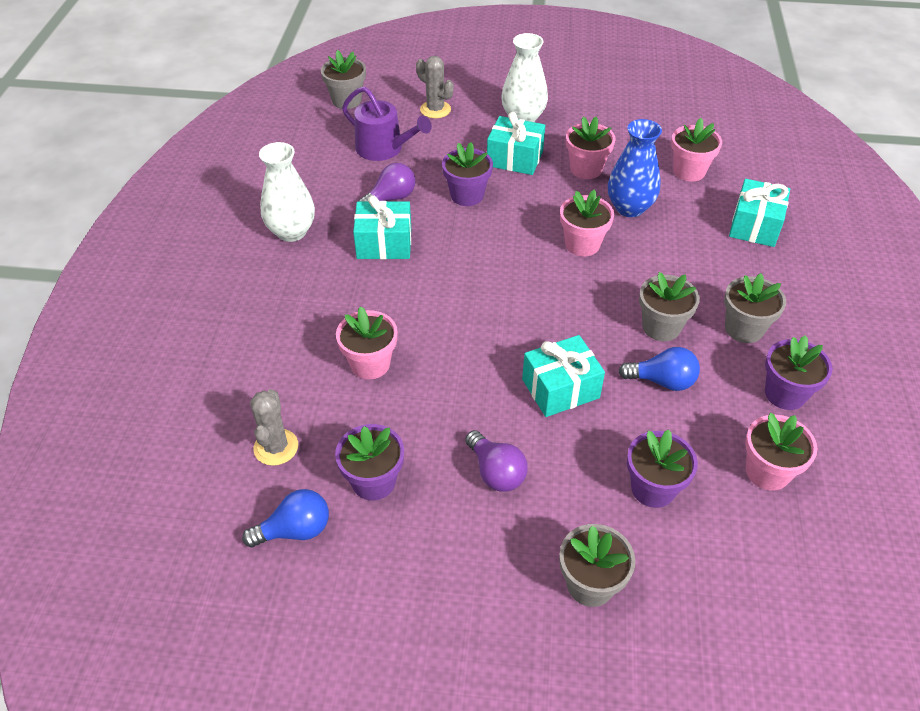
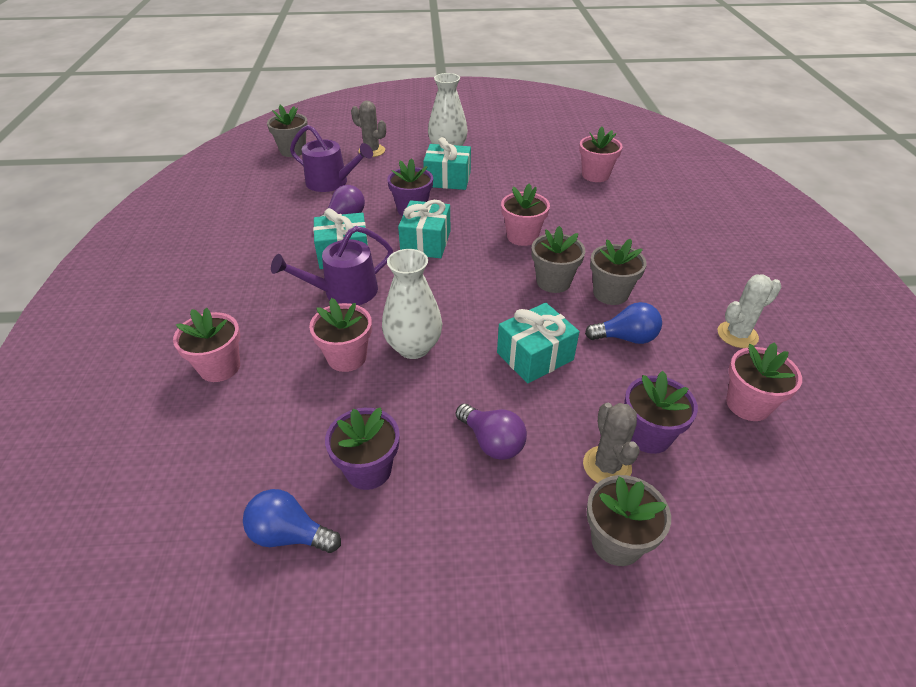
camera: 10 degrees left, 5 degrees down
blue light bulb [242,489,329,548] -> blue light bulb turned 135 degrees counterclockwise [243,489,341,553]
grey cactus [250,389,298,466] -> grey cactus moved to [583,403,640,483]
white vase [259,142,315,242] -> white vase moved to [382,249,442,359]
pink flower pot [566,117,615,179] -> pink flower pot moved to [173,308,240,382]
blue vase [608,119,662,217] -> none
grey flower pot [724,273,786,343] -> grey flower pot moved to [532,226,585,293]
turquoise gift [729,179,790,247] -> turquoise gift moved to [398,200,450,258]
purple flower pot [765,335,833,410] -> white cactus [717,274,782,348]
none -> purple watering can [271,226,393,305]

